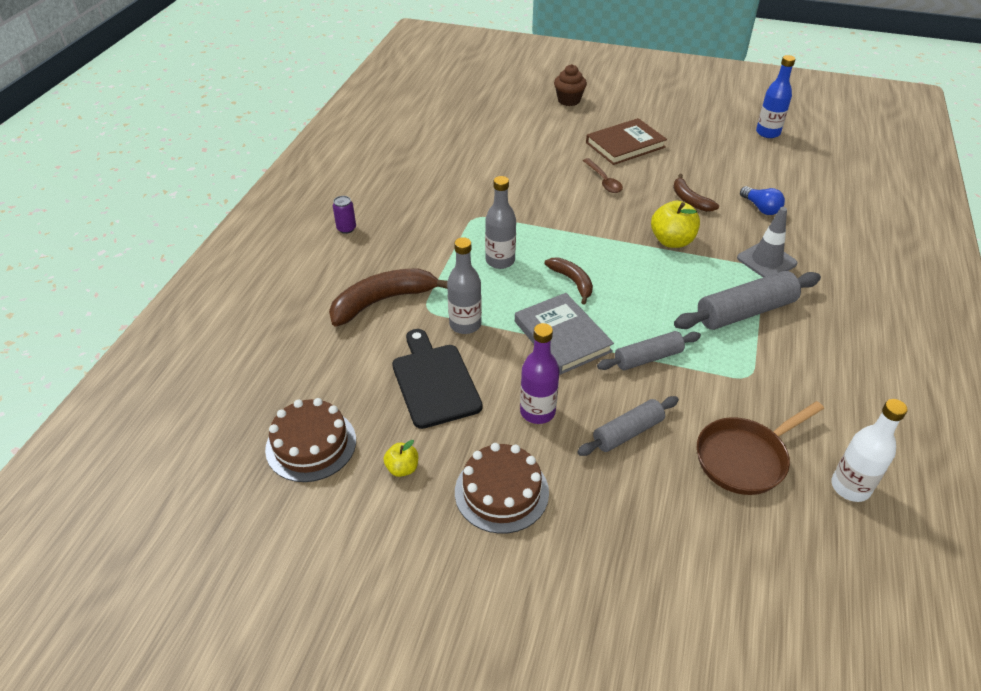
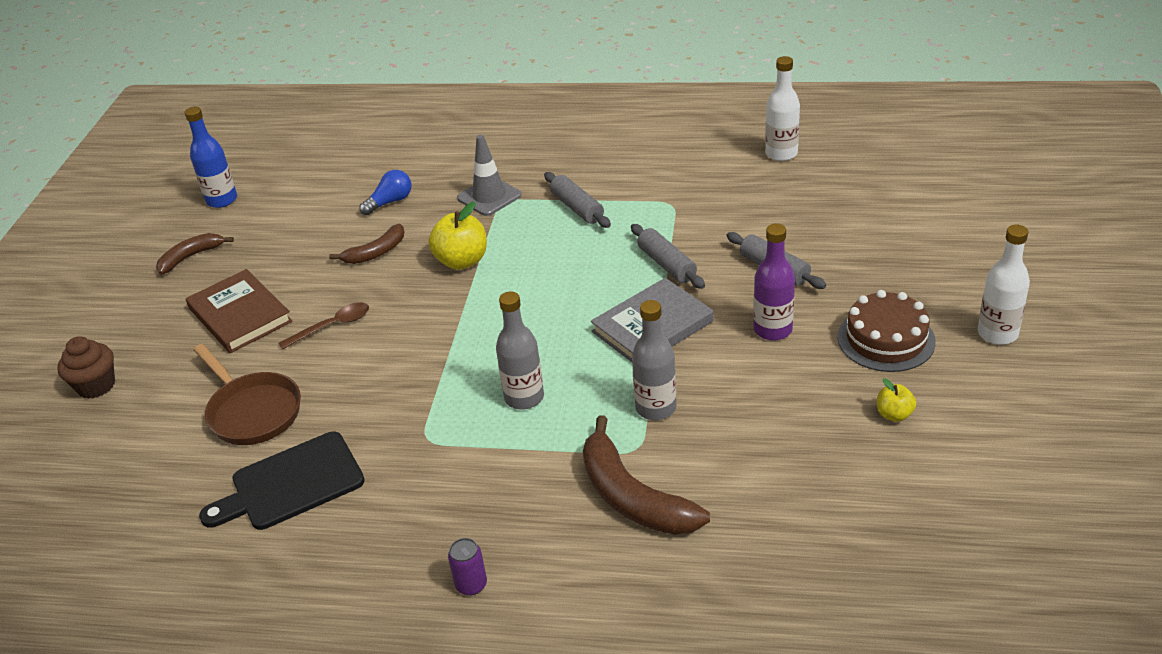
camera: 95 degrees left, 5 degrees down
brown cake [265,398,356,482] -> none
black cutting board [392,329,483,429] -> black cutting board moved to [199,432,365,530]
brown banana [545,257,593,305] -> brown banana moved to [156,233,234,275]
grey rolling pin [674,271,821,330] -> grey rolling pin [544,172,611,228], size x0.64
brown pan [697,401,824,495] -> brown pan moved to [194,344,301,445]
none -> white bottle [978,225,1030,345]

